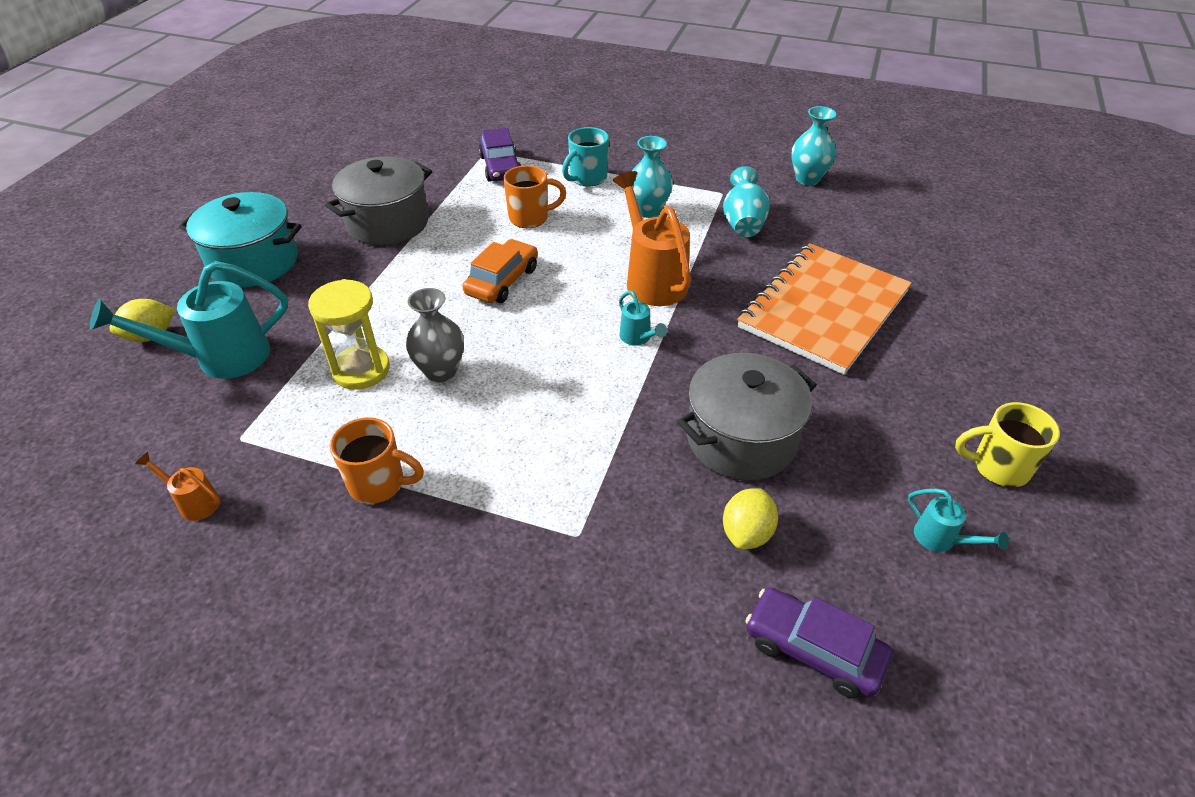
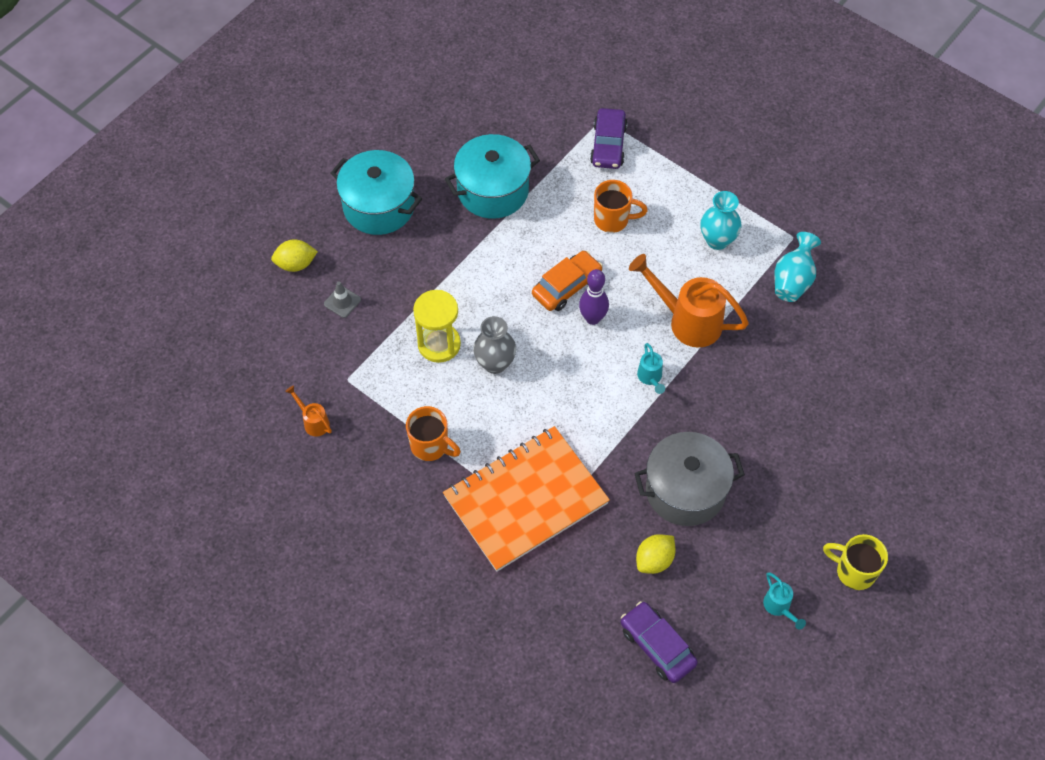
camera: 20 degrees right, 15 degrees up
turquoise watering can [90,261,288,379] -> grey traffic cone [324,281,361,318]
grey pot [325,156,432,245] -> turquoise pot [445,134,540,219]
turquoise mug [562,127,609,186] -> none
orange watering can [613,171,691,306] -> orange watering can turned 60 degrees counterclockwise [629,254,749,347]
orange notebook [737,243,912,375] -> orange notebook moved to [443,426,610,572]
turquoise vase [791,106,836,185] -> none
none -> purple bowling pin [579,269,609,325]

